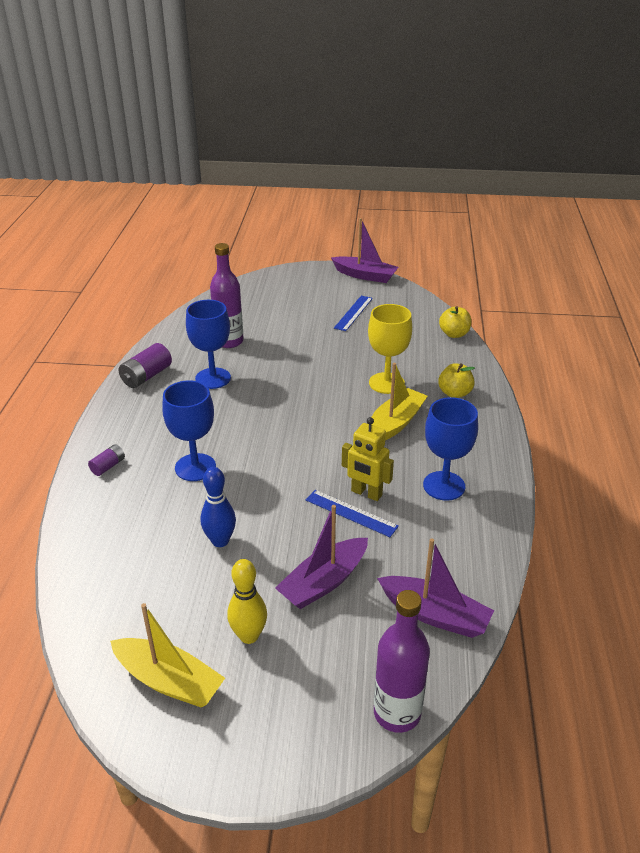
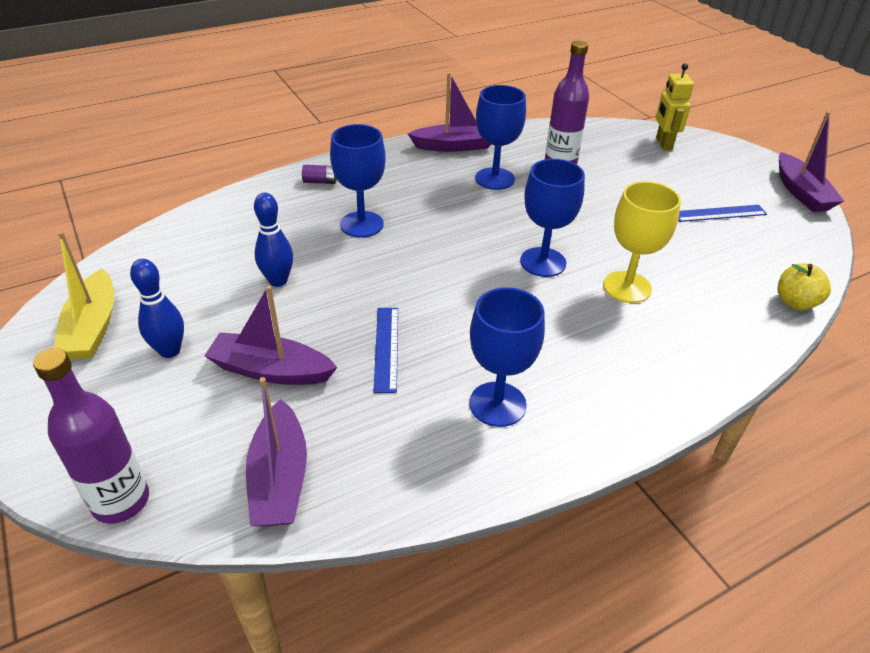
camera: 55 degrees right, 5 degrees up
purple battery [118,343,172,388] -> purple boat [408,72,491,152]
yellow bowling pin [227,559,267,644] -> blue bowling pin [130,259,184,358]
yellow robot [342,417,394,501] -> yellow robot moved to [656,63,694,150]
yellow boat [371,363,428,441] -> none
yellow apple [438,363,475,398] -> none
none -> blue goblet [520,159,585,277]

